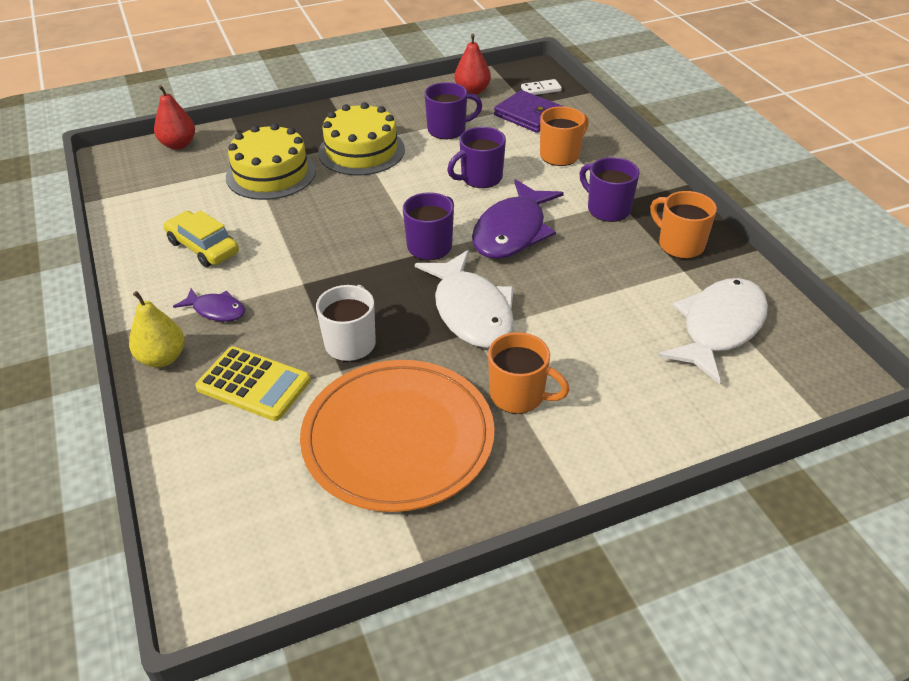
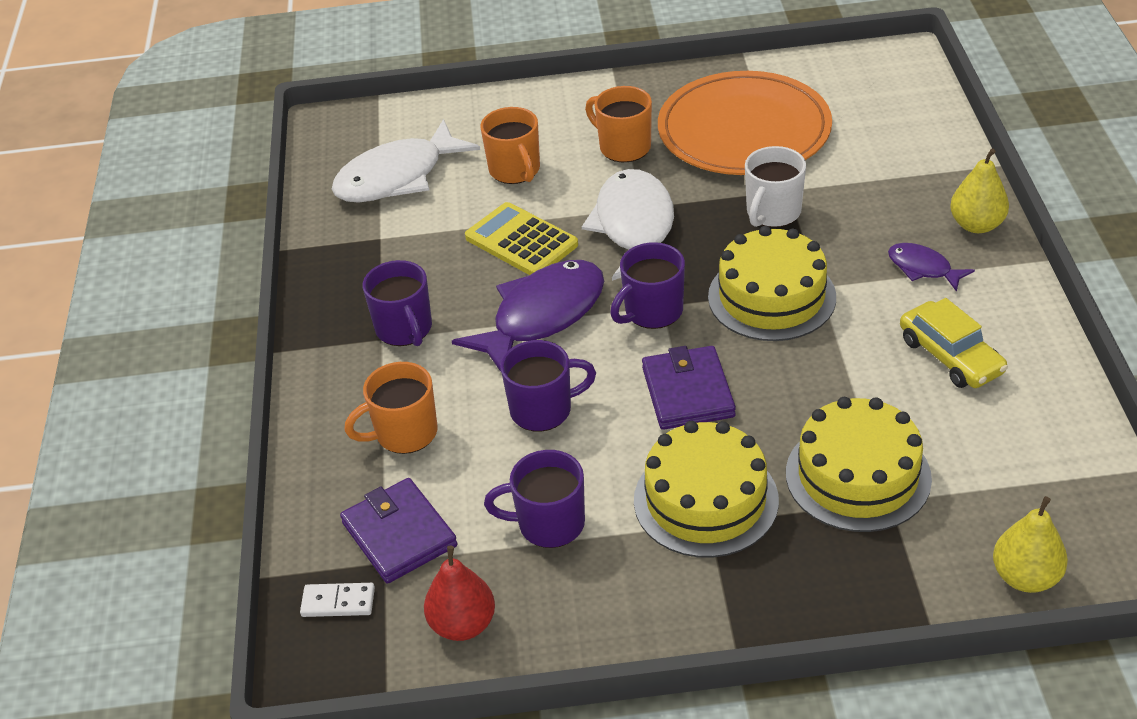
camera: 160 degrees left, 0 degrees up
red pear [154,85,195,150] -> yellow pear [993,496,1068,593]
yellow calculator [195,346,311,421] -> yellow calculator moved to [465,202,578,275]
orange mug [650,191,717,259] -> orange mug moved to [480,107,540,184]
none -> purple wallet [642,346,736,430]
none -> yellow cake [708,226,836,341]

